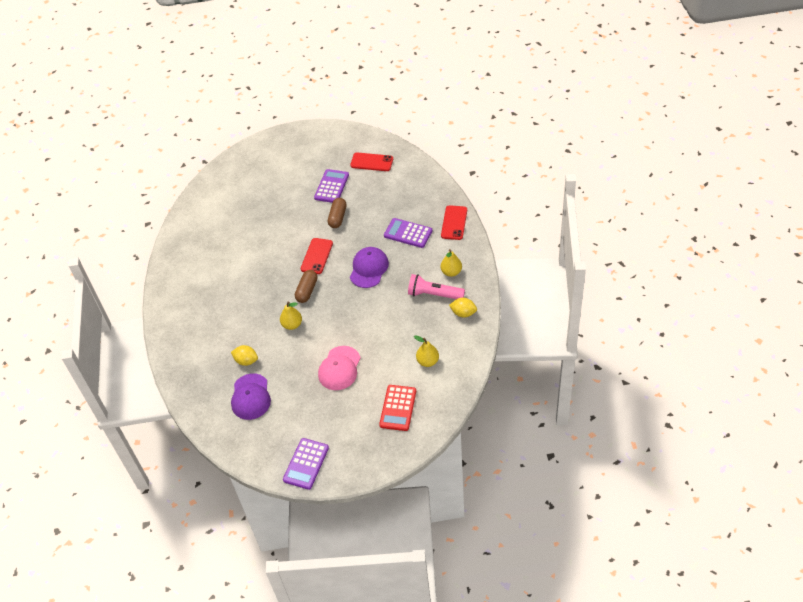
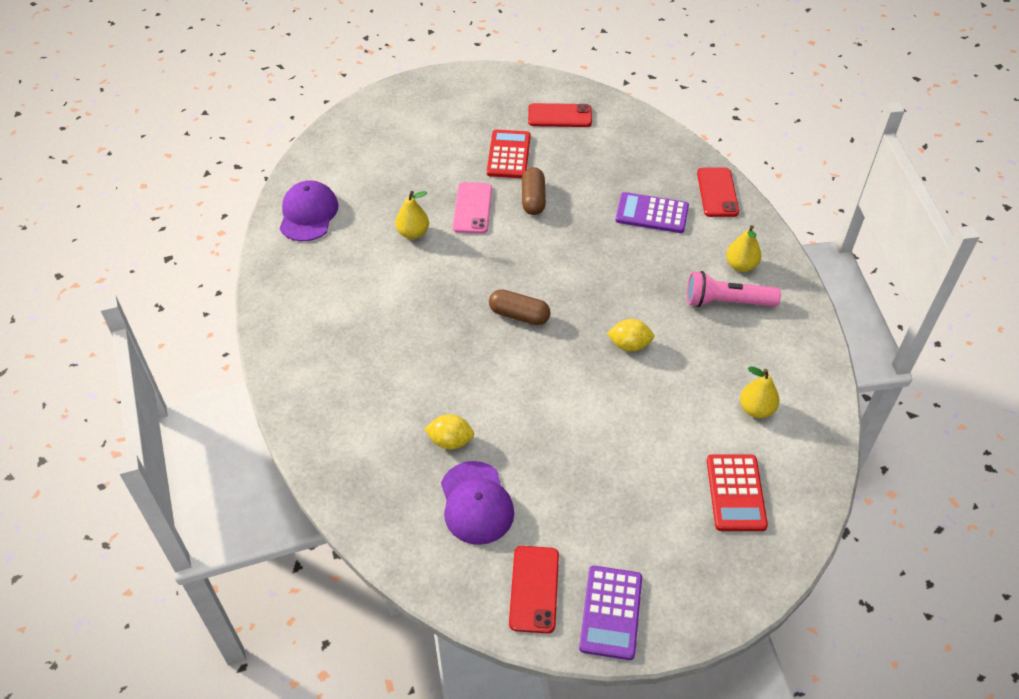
camera: 15 degrees left, 0 degrees up
yellow pear [280,302,302,330] -> yellow pear moved to [395,191,429,239]
brown capsule [295,270,318,303] -> brown capsule turned 75 degrees counterclockwise [489,289,551,325]
red phone [301,238,333,274] -> red phone moved to [509,546,559,634]
purple calculator [314,169,349,203] -> red calculator [487,130,531,178]
pink cap [318,346,361,390] -> none
purple cap [350,247,389,288] -> purple cap moved to [280,180,339,241]
yellow lemon [449,298,477,318] -> yellow lemon moved to [607,319,654,352]
none -> pink phone [453,182,492,234]

